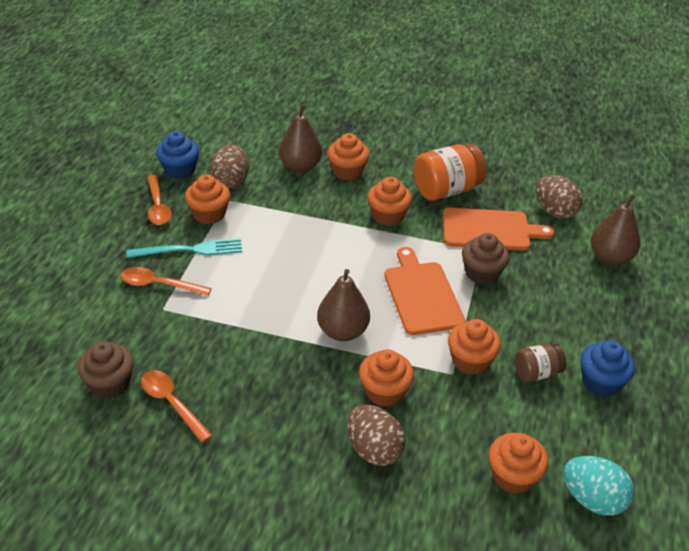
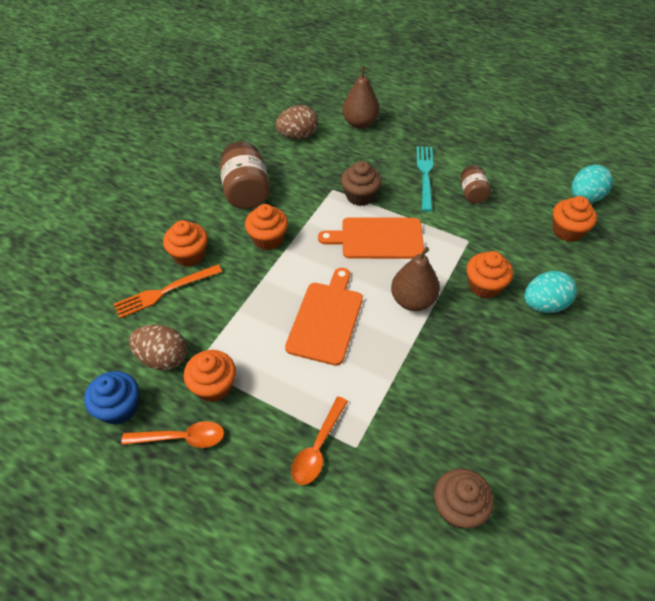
camera: 75 degrees left, 10 degrees up
turquoise fork [127,238,242,258] -> turquoise fork moved to [417,146,433,212]
orange spoon [141,370,213,443] -> none
brown pear [279,104,322,173] -> orange fork [113,264,222,318]
brown egg [347,405,406,466] -> turquoise egg [524,271,577,313]
orange jar [414,144,486,201] -> brown jar [220,142,270,209]
orange cutting board [443,208,555,250] -> orange cutting board moved to [285,268,363,366]
orange cupcake [448,319,501,375] -> none
blue cupcake [581,340,635,397] -> none

